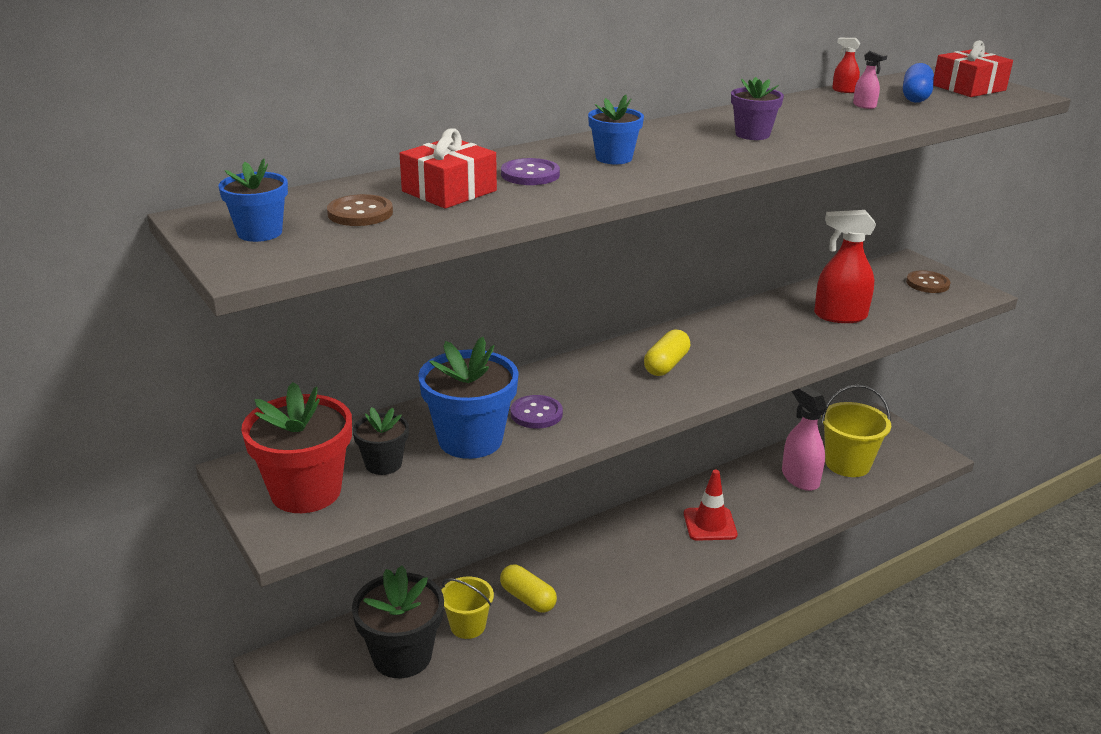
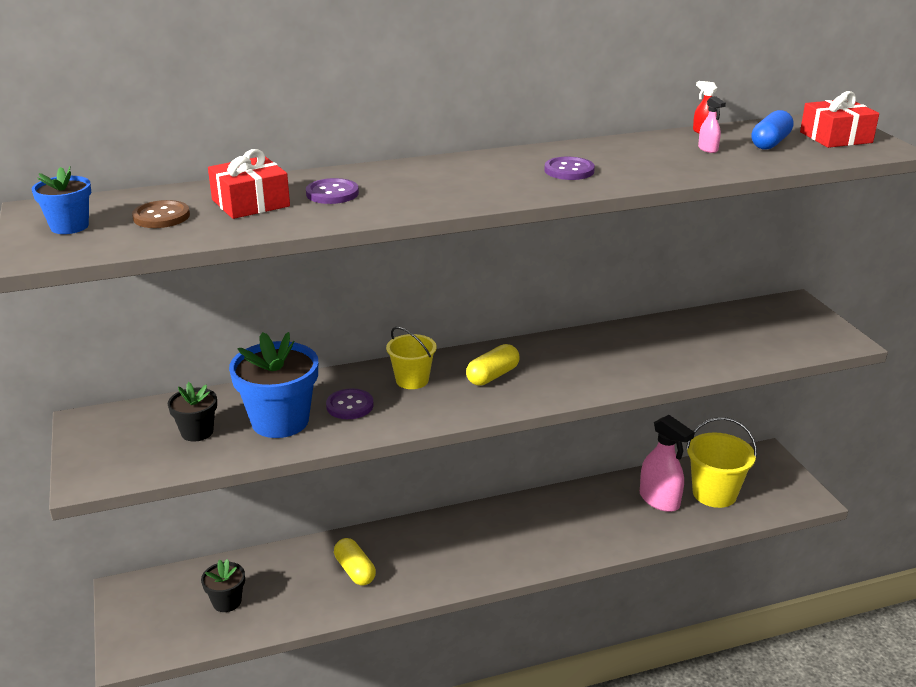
camera: 15 degrees right, 0 degrees up
red flower pot [241,382,352,513] -> none
black flower pot [352,565,444,678] -> black flower pot [201,559,245,612], size x0.55
yellow bucket [441,577,494,639] -> yellow bucket moved to [386,327,437,389]
blue flower pot [588,95,644,164] -> none
red traffic cone [684,470,738,541] -> none
purple flower pot [731,77,784,140] -> purple button [544,157,595,180]
pink spray bottle [782,386,827,491] -> pink spray bottle turned 150 degrees clockwise [640,415,694,512]
red spray bottle [814,210,876,323] -> none
brown button [906,271,950,293] -> none

